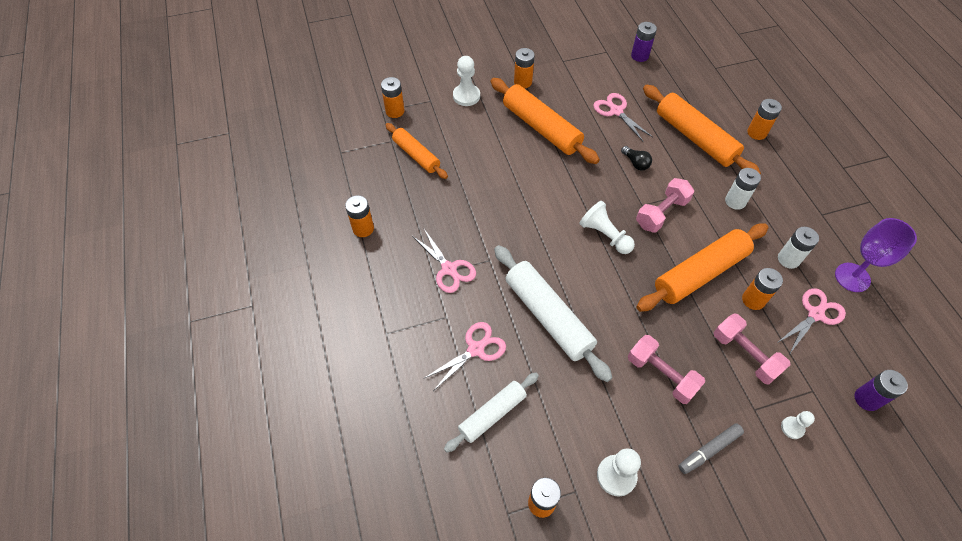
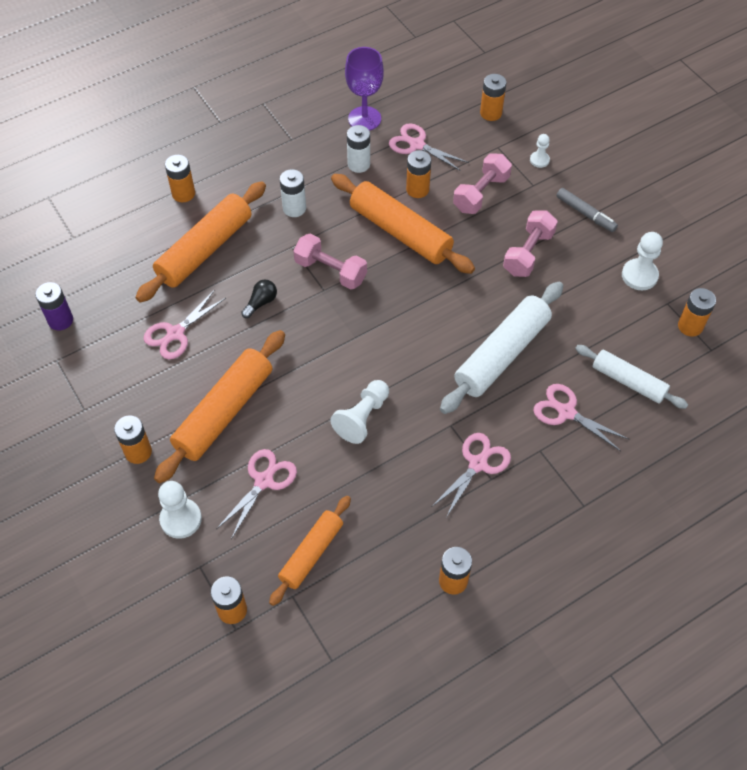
camera: 105 degrees left, 0 degrees up
white pawn [579,201,635,254] -> white pawn moved to [330,380,389,444]
purple battery [855,370,908,411] -> orange battery [480,74,506,121]
none -> pink scissors [216,449,297,539]

